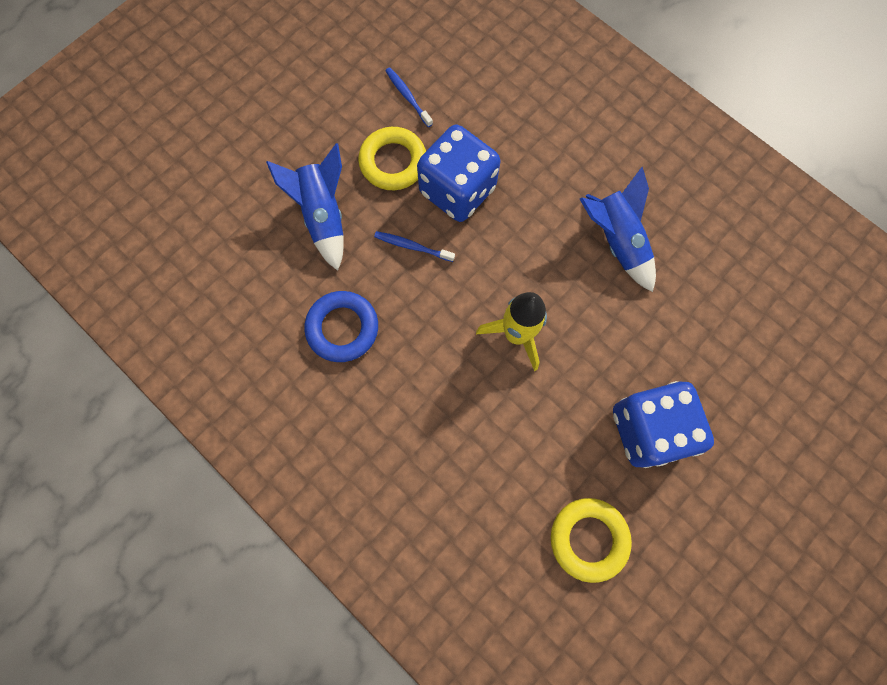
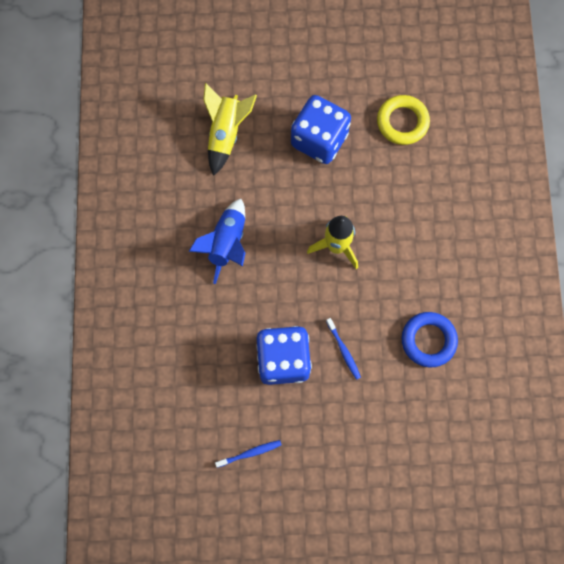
camera: 135 degrees left, 0 degrees up
blue rocket [266,143,344,271] -> none
yellow ring [358,127,426,190] -> none
blue toothbrush [385,67,433,127] -> blue toothbrush turned 120 degrees counterclockwise [215,440,281,468]
none -> yellow rocket [203,83,257,176]

